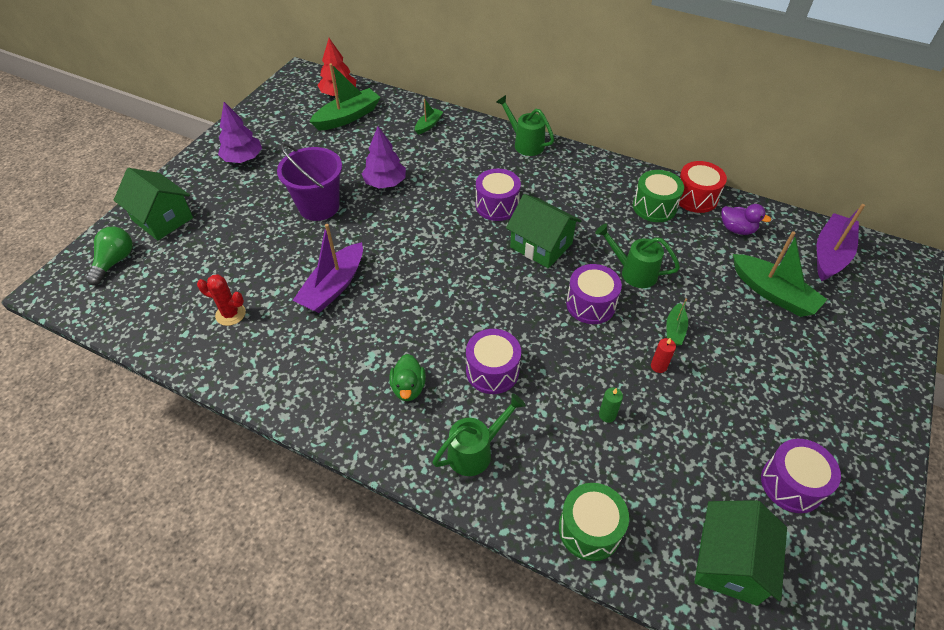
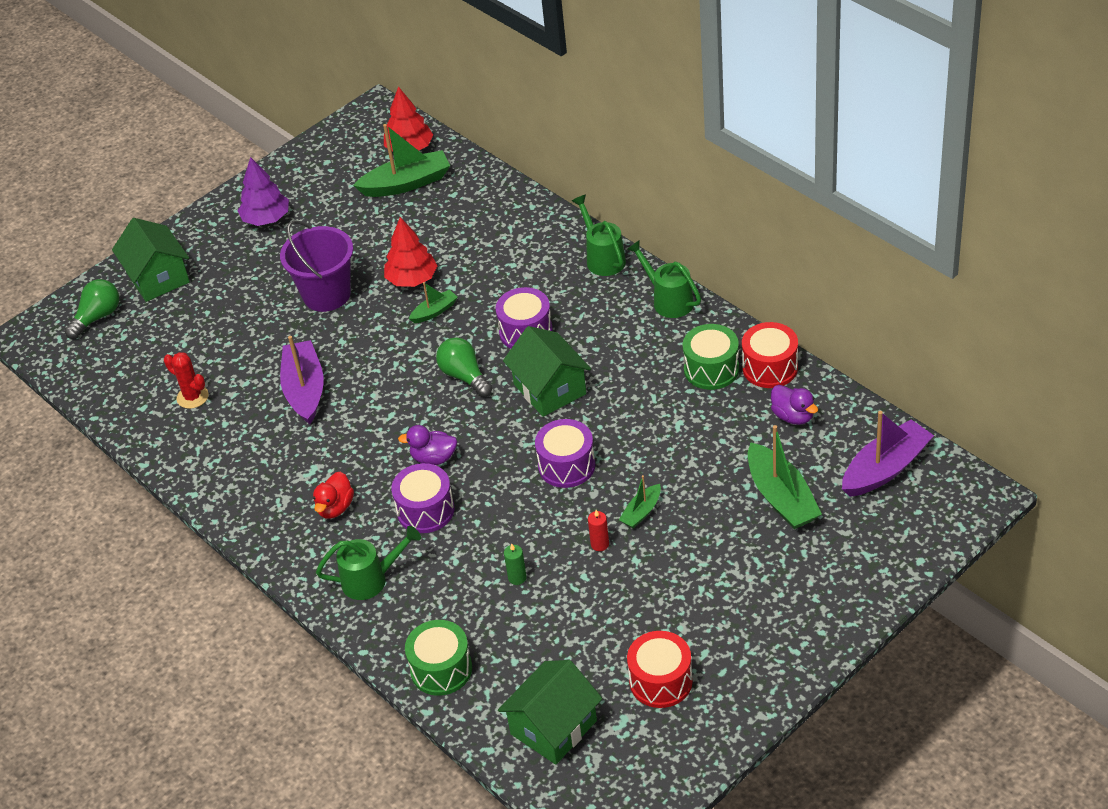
camera: 25 degrees right, 5 degrees down
purple boat [293,224,363,313] -> purple boat turned 120 degrees clockwise [280,336,324,424]
purple tree [362,126,406,189] -> red tree [384,217,438,287]
green duck [389,354,426,401] -> red duck [313,472,354,519]
green boat [415,99,443,135] -> green boat moved to [409,282,458,323]
green watering can [595,223,680,288] -> green watering can moved to [626,240,701,318]
purple drum [761,439,841,513] -> red drum [627,631,693,708]
none -> purple duck [398,425,457,465]
none -> green light bulb [436,337,492,397]

